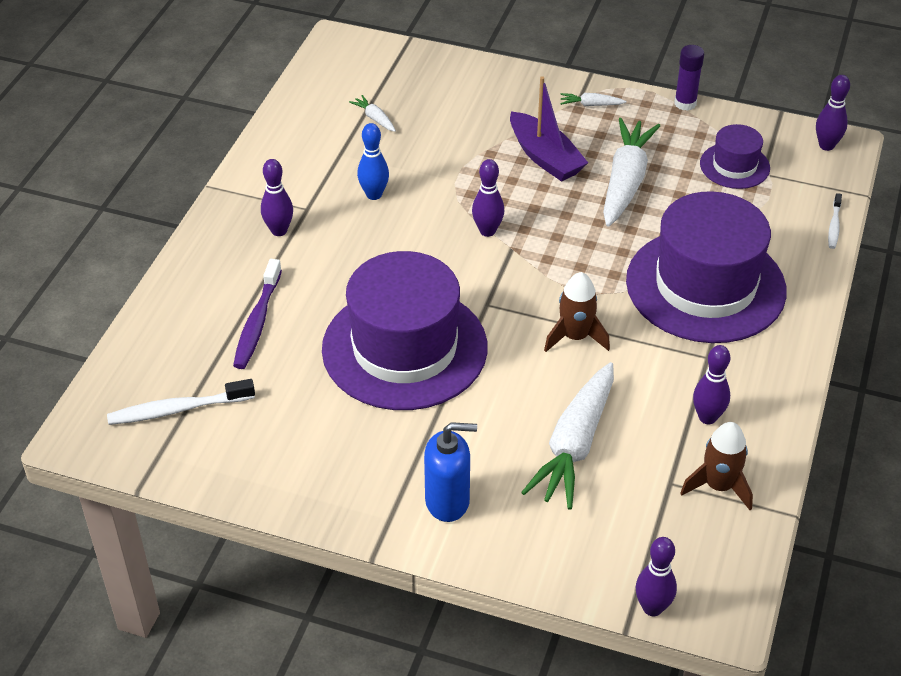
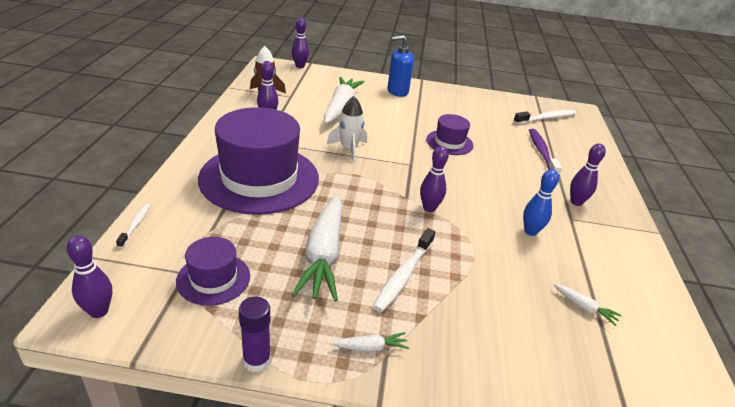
camera: 165 degrees right, 10 degrees down
purple hat [322,251,488,410] -> purple hat [426,114,474,155], size x0.47
purple boat [510,76,588,182] -> white toothbrush [373,228,435,312]
brown rocket [544,272,610,352] -> white rocket [327,96,367,162]

